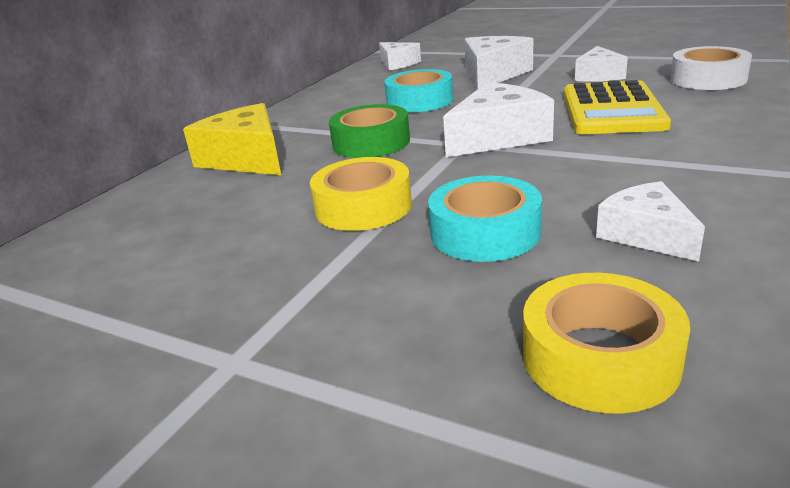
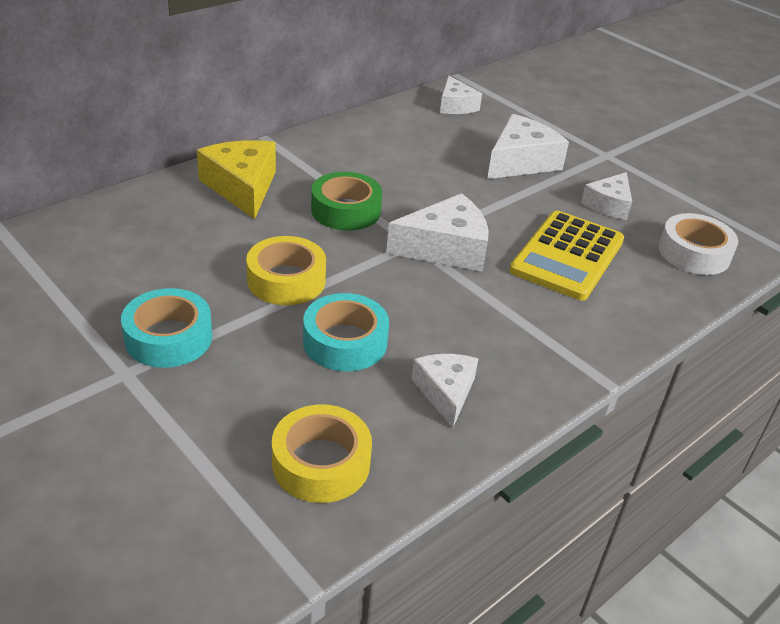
camera: 15 degrees right, 10 degrees up
turquoise tape [384,69,453,112] -> turquoise tape moved to [121,288,212,368]

